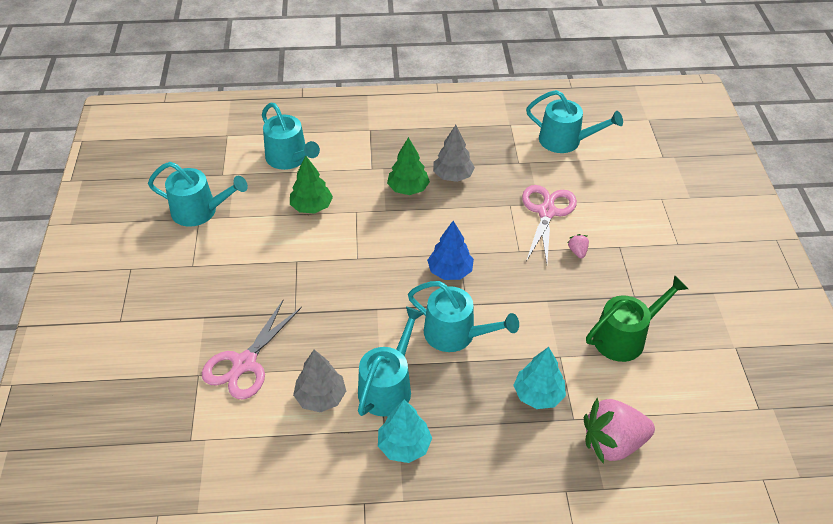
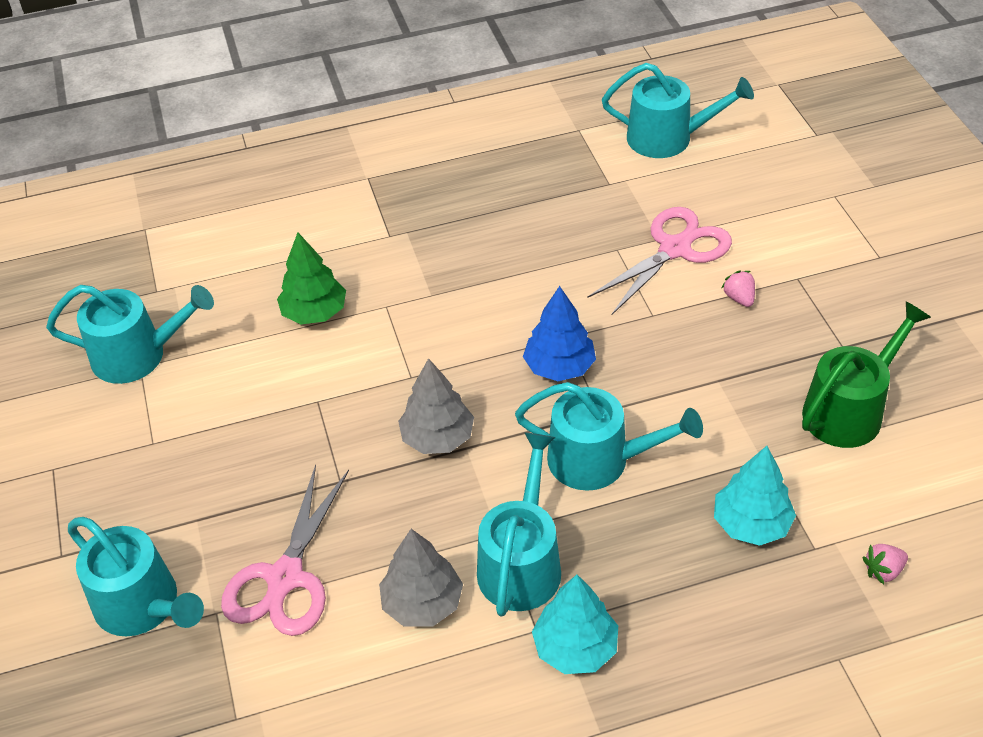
camera: 10 degrees left, 0 degrees up
turquoise watering can [262,103,320,170] -> turquoise watering can moved to [68,517,204,636]
green tree [387,137,430,195] -> none
grey tree [433,125,475,182] -> grey tree moved to [398,358,474,454]
pink scissors [522,185,577,264] -> pink scissors turned 45 degrees clockwise [588,207,732,316]
pink strawberry [584,398,655,464] -> pink strawberry [862,544,908,584], size x0.42

